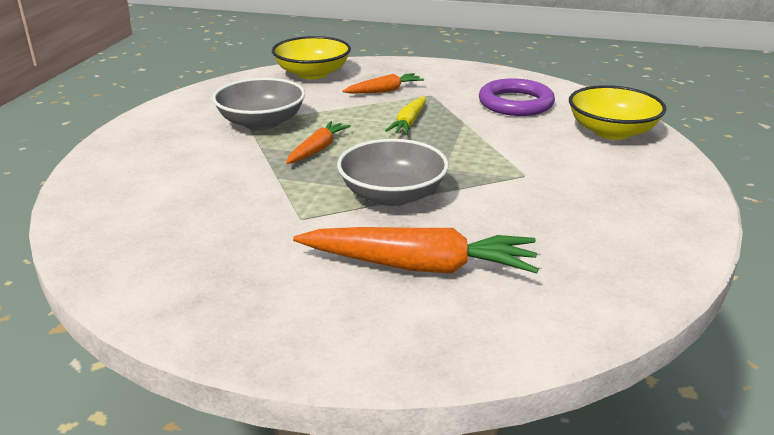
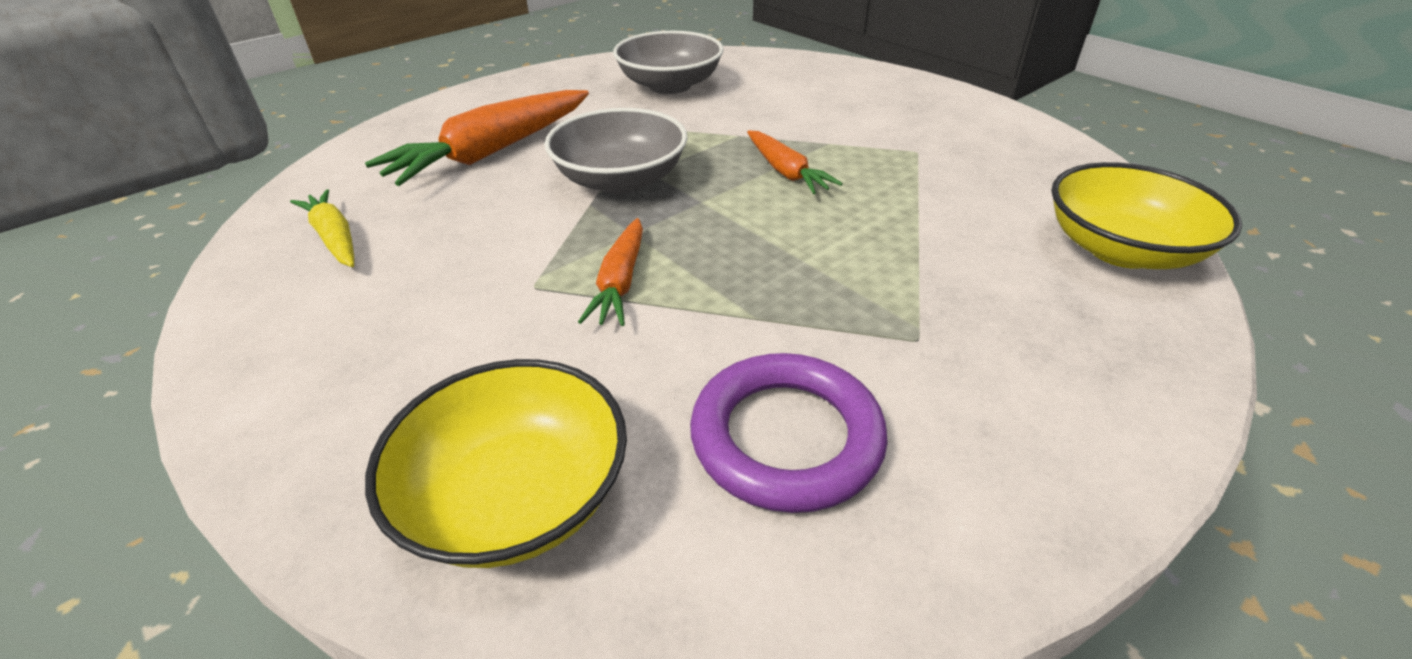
camera: 125 degrees right, 10 degrees up
grey bowl [212,78,305,130] -> grey bowl moved to [613,31,724,94]
orange carrot [342,73,424,94] -> orange carrot moved to [578,218,643,326]
yellow carrot [385,96,426,135] -> yellow carrot moved to [290,189,354,267]

